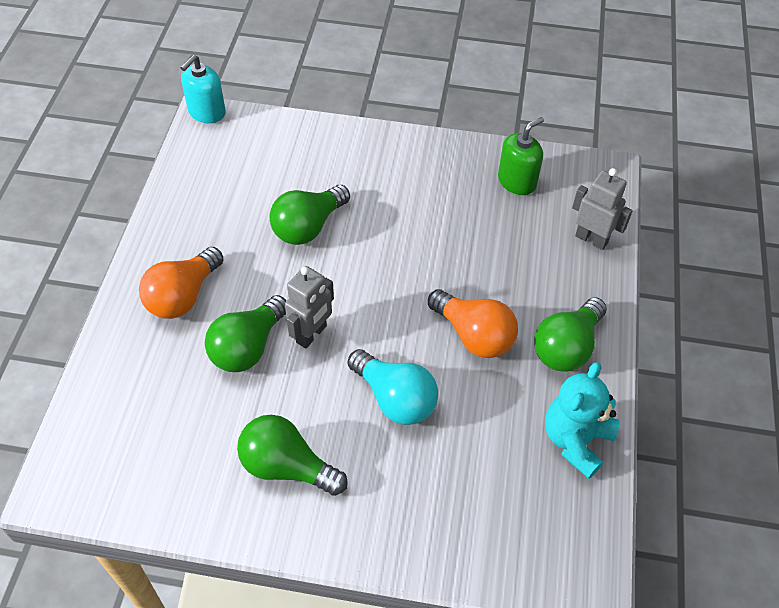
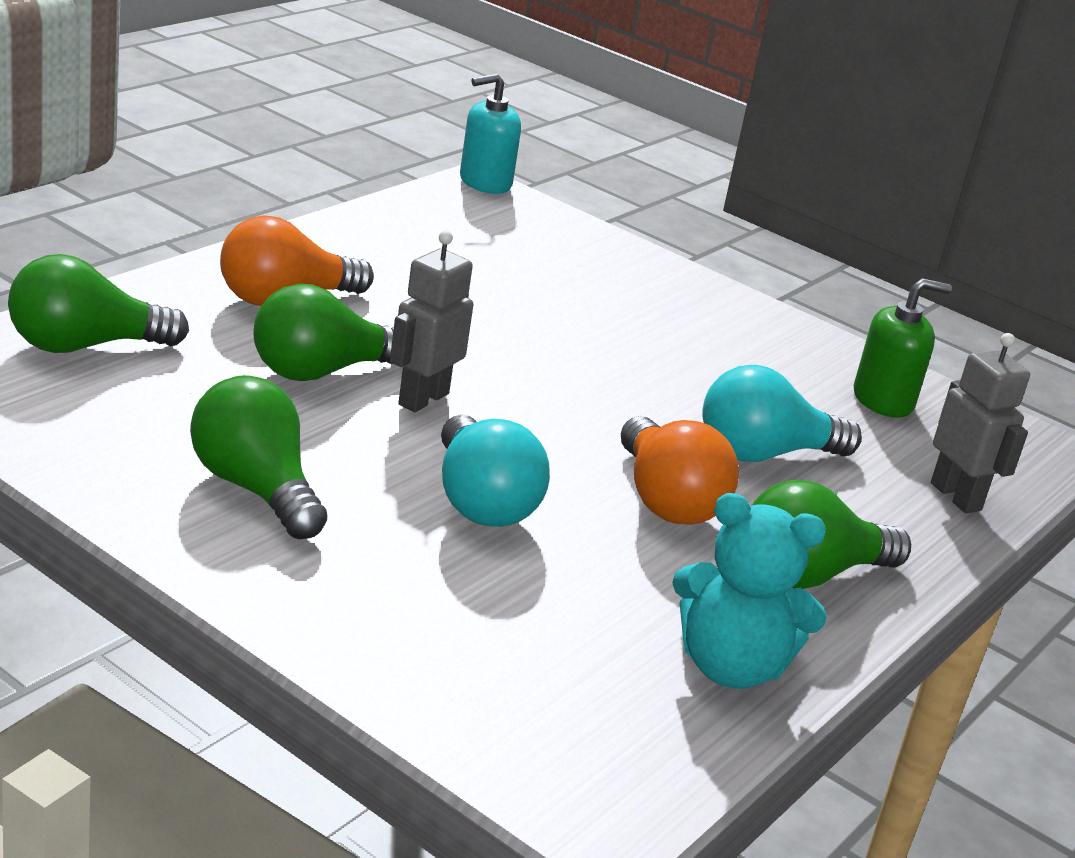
camera: 25 degrees right, 25 degrees down
green light bulb [270,185,350,245] -> green light bulb moved to [8,254,189,353]
grey robot [285,266,334,349] -> grey robot turned 150 degrees clockwise [390,231,473,412]
turquoise teddy bear [545,362,619,479] -> turquoise teddy bear turned 135 degrees counterclockwise [672,493,827,689]
none -> turquoise light bulb [702,365,862,462]

